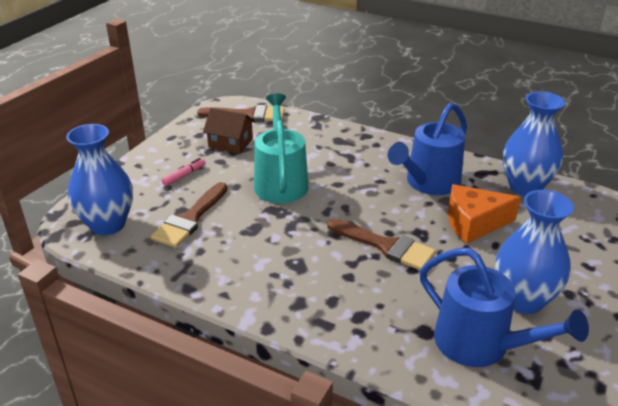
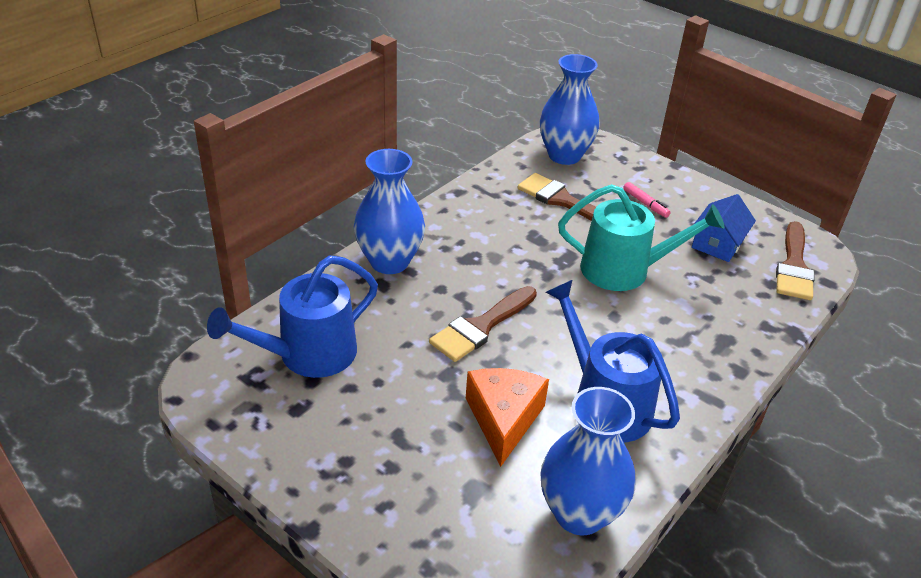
camera: 100 degrees right, 5 degrees up
brown house [203,108,255,154] -> blue house [692,194,756,262]
blue vase [495,190,574,314] -> blue vase moved to [354,149,425,274]

